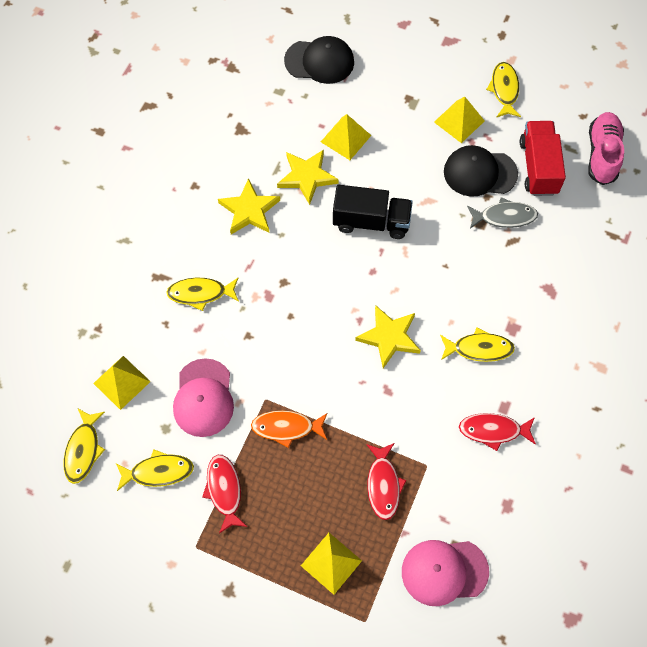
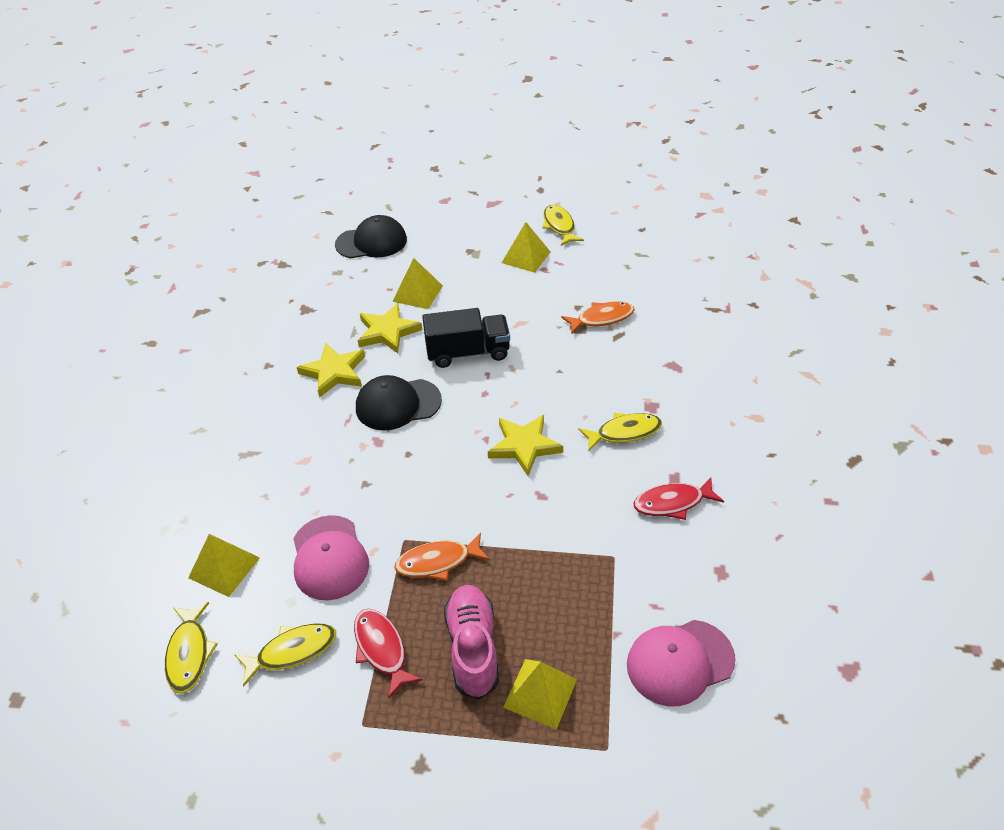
camera: 15 degrees left, 20 degrees down
yellow fish [166,278,239,311] -> none
red fish [366,443,406,520] -> none
black cap [444,145,518,197] -> black cap moved to [356,375,442,430]
grey fish [467,197,538,228] -> orange fish [561,301,635,334]
red truck [520,121,566,196] -> none
pink shoe [589,112,624,185] -> pink shoe moved to [444,585,499,700]

